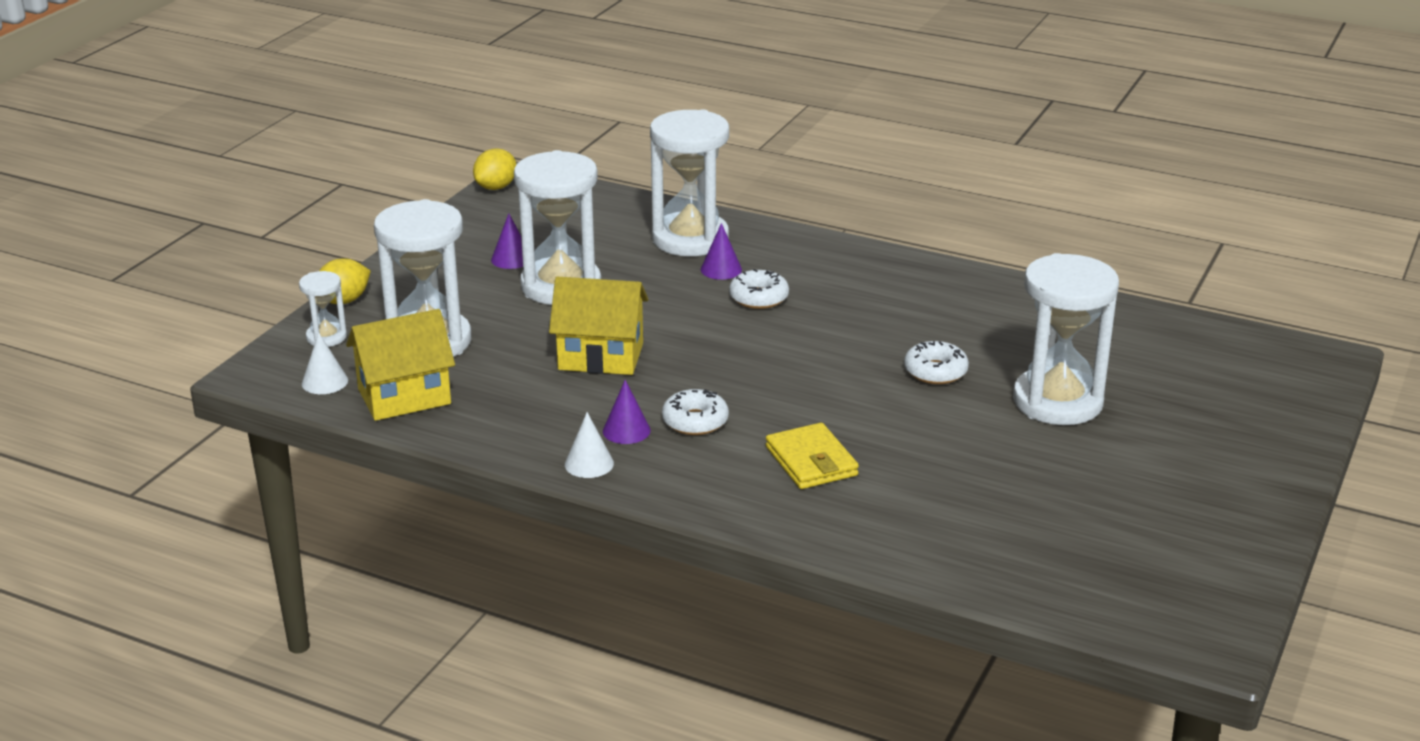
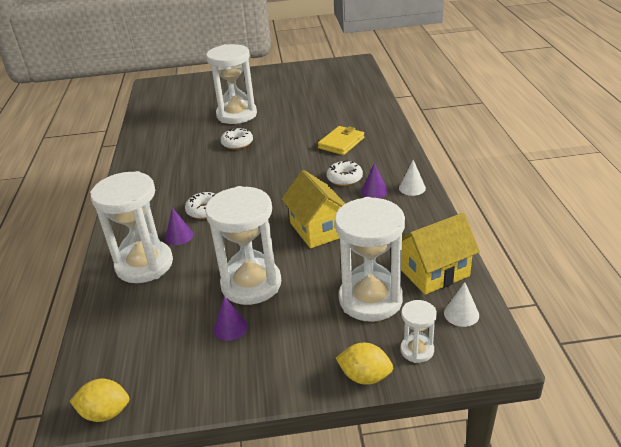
camera: 120 degrees left, 5 degrees up
yellow house [346,309,455,421] -> yellow house turned 60 degrees counterclockwise [401,213,480,295]

